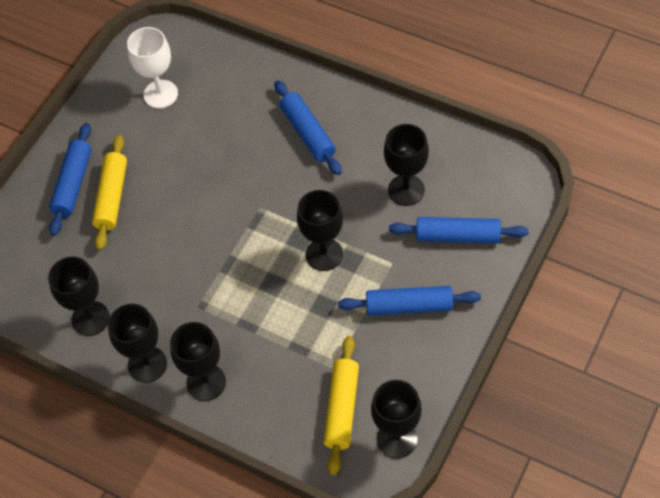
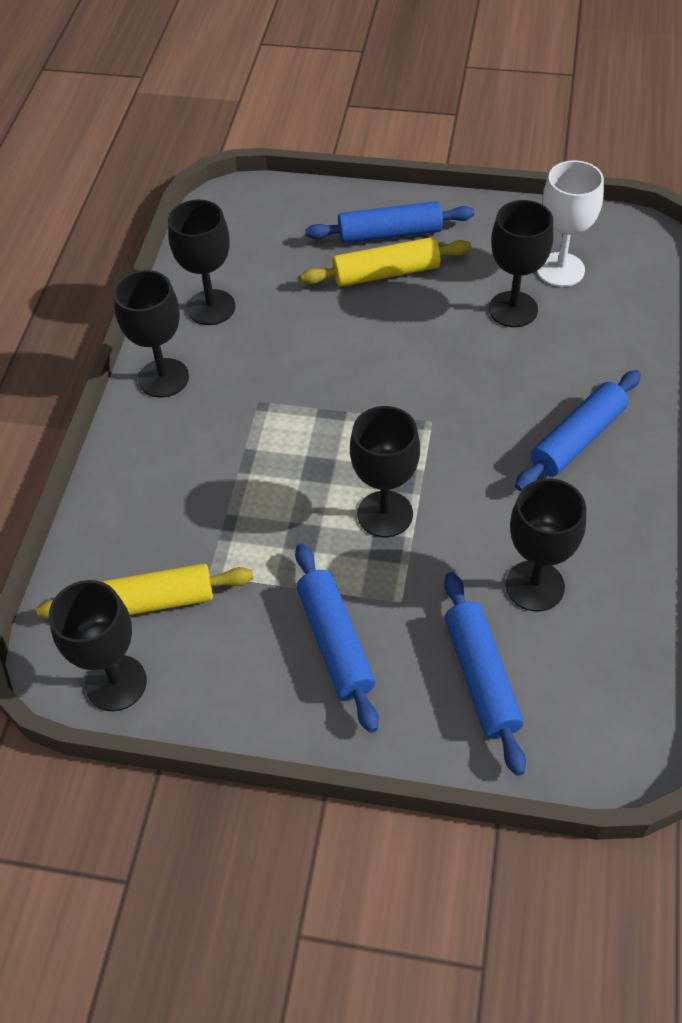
camera: 70 degrees right, 5 degrees down
black goblet [170,322,226,401] -> black goblet moved to [489,200,554,327]

